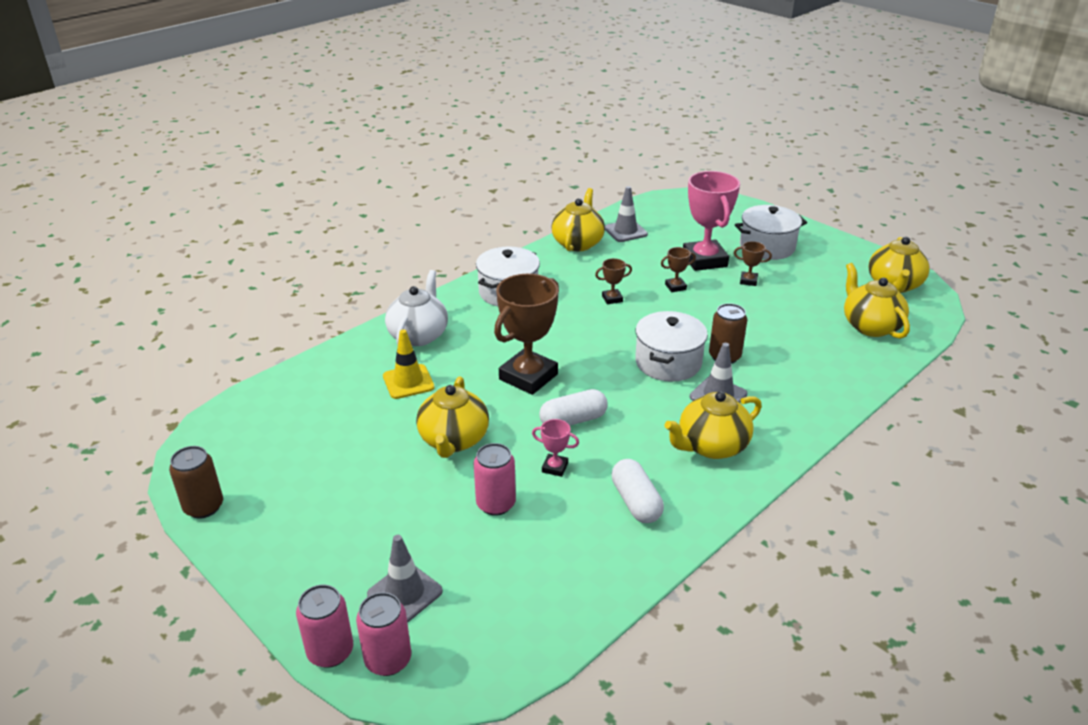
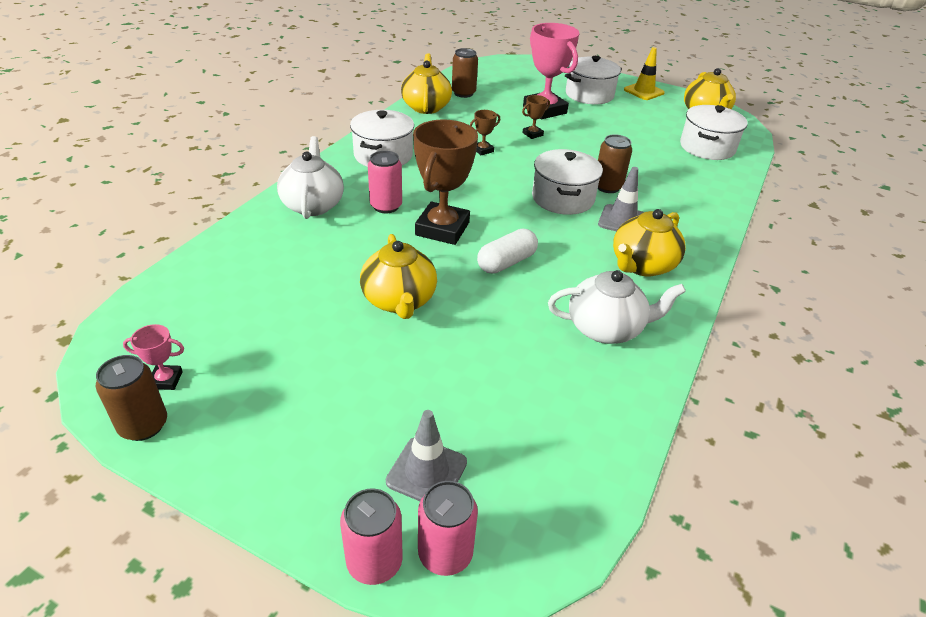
camera: 20 degrees left, 5 degrees up
yellow traffic cone [383,329,435,399] -> yellow traffic cone moved to [624,47,665,100]
pink can [474,443,516,516] -> pink can moved to [368,151,402,213]
pink trophy [532,419,579,477] -> pink trophy moved to [123,324,184,390]
grey traffic cone [605,186,648,242] -> brown can [452,48,478,98]
white capsule [611,459,664,523] -> white teapot [548,270,686,344]
brown trophy [734,241,772,286] -> none
yellow teapot [844,263,910,339] -> white pot [680,105,748,160]

